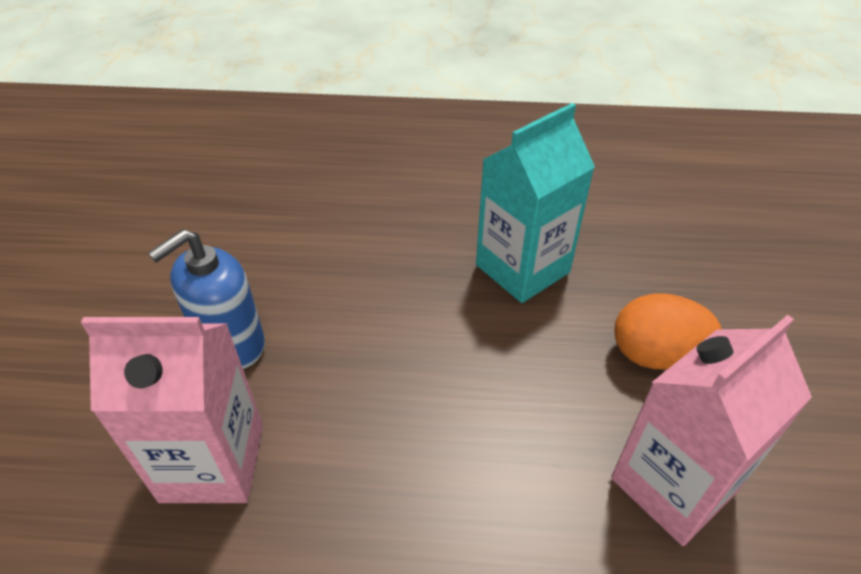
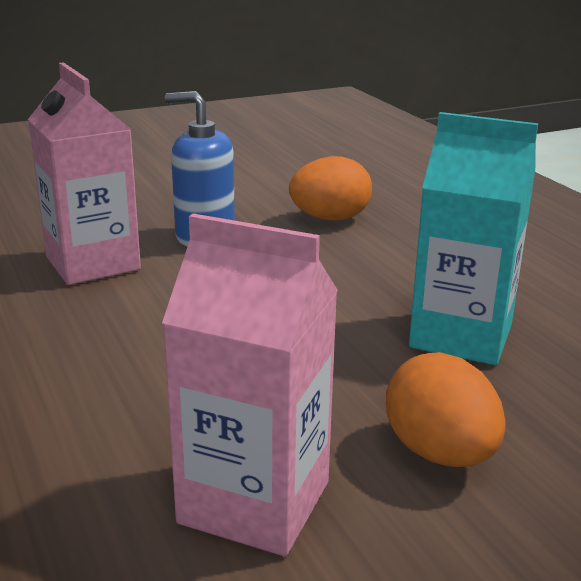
camera: 60 degrees right, 20 degrees down
none -> orange egg [289,156,372,221]

